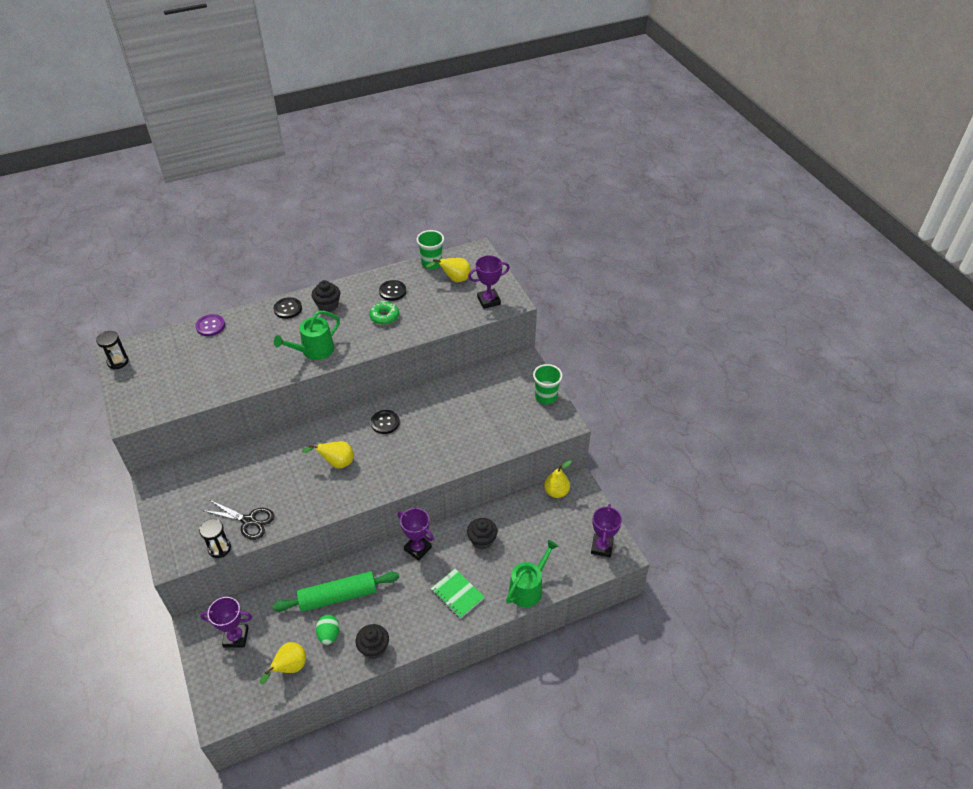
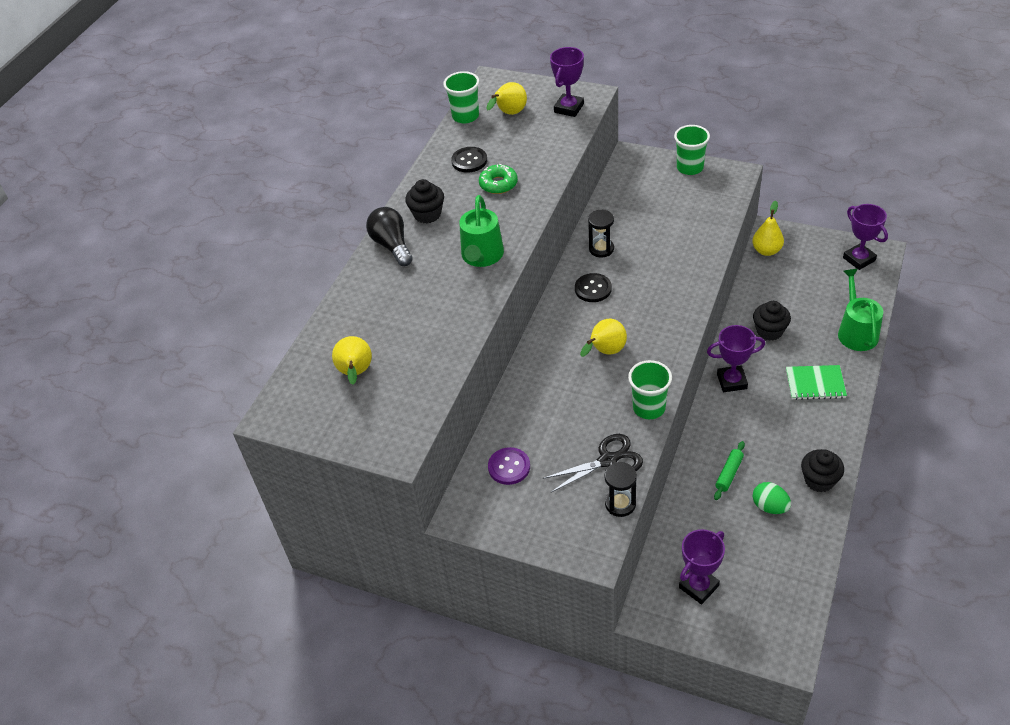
camera: 40 degrees left, 0 degrees up
black hourglass [96,331,129,370] -> black hourglass moved to [588,210,614,258]
purple button [196,314,225,336] -> purple button moved to [488,447,530,485]
yellow pear [260,642,306,684] -> yellow pear moved to [332,336,372,385]
green rolling pin [273,571,399,612] -> green rolling pin [714,441,745,500], size x0.48
black button [274,297,302,319] -> black light bulb [366,207,413,266]
none -> green cup [628,360,672,419]

